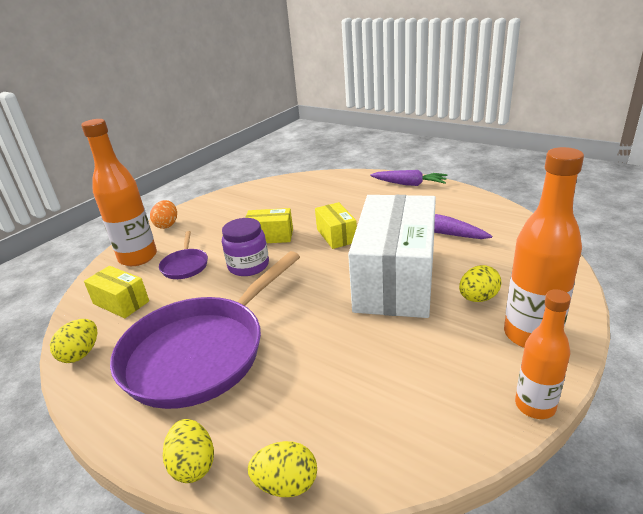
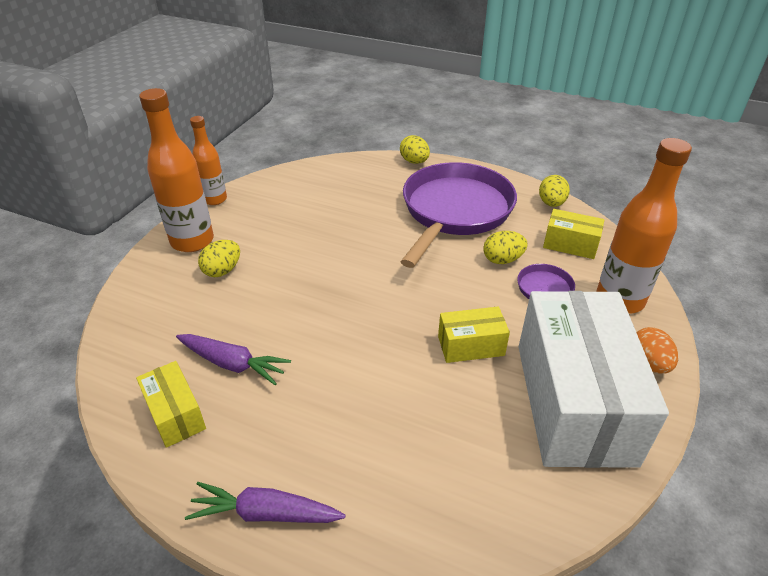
camera: 165 degrees right, 10 degrees up
purple jar [222,218,269,276] -> none
yellow egg [248,441,317,497] -> yellow egg moved to [483,231,528,264]
yellow box [315,202,357,249] -> yellow box moved to [136,361,206,448]
white box [348,195,436,318] -> white box moved to [519,291,669,468]

